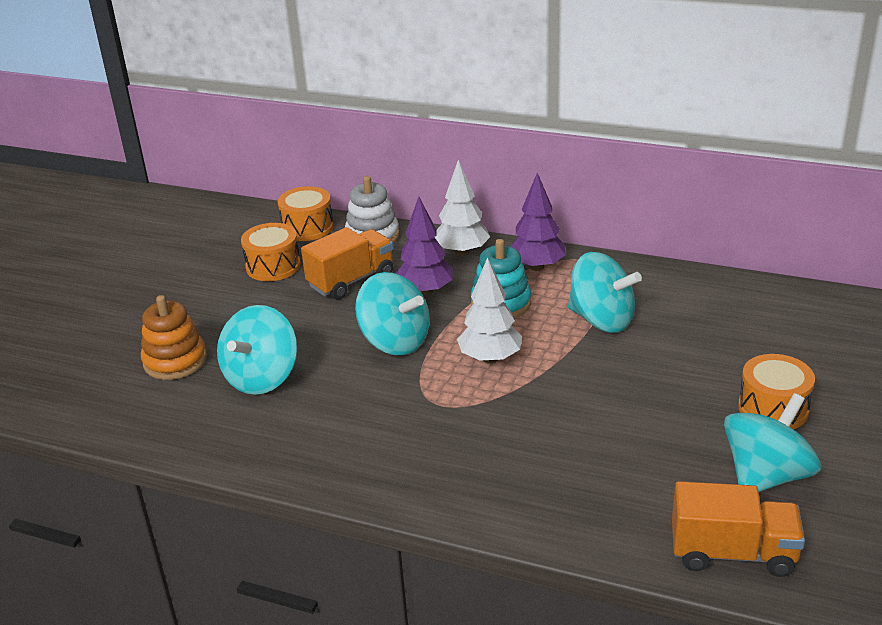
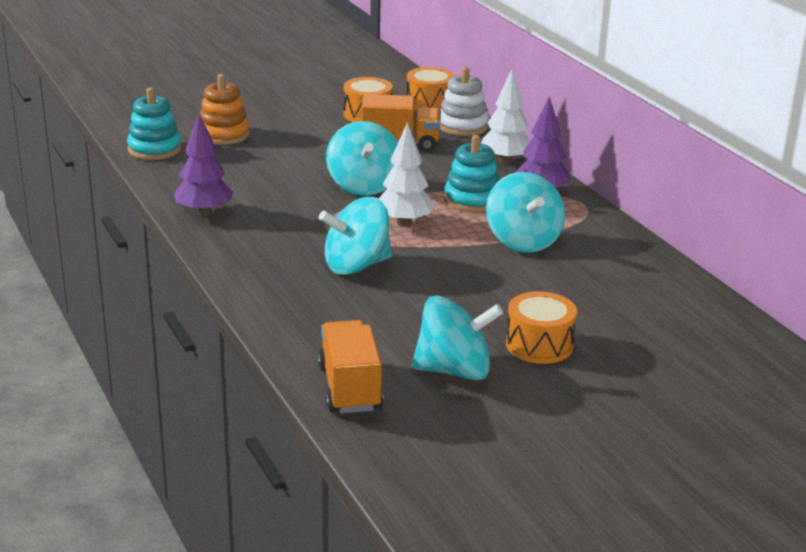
camera: 40 degrees right, 5 degrees down
turquoise spinning top [217,305,297,395] -> turquoise spinning top moved to [319,197,392,275]
purple tree [396,197,453,296] -> purple tree moved to [174,113,233,216]
orange truck [672,481,805,577] -> orange truck turned 150 degrees counterclockwise [318,320,383,413]
none -> turquoise stacking toy [127,87,182,160]

